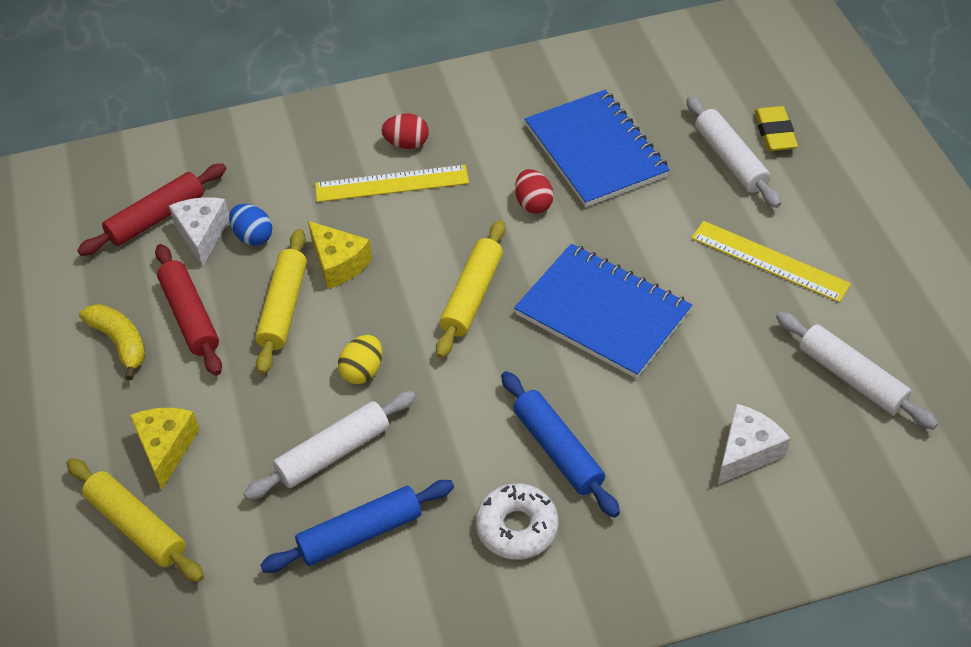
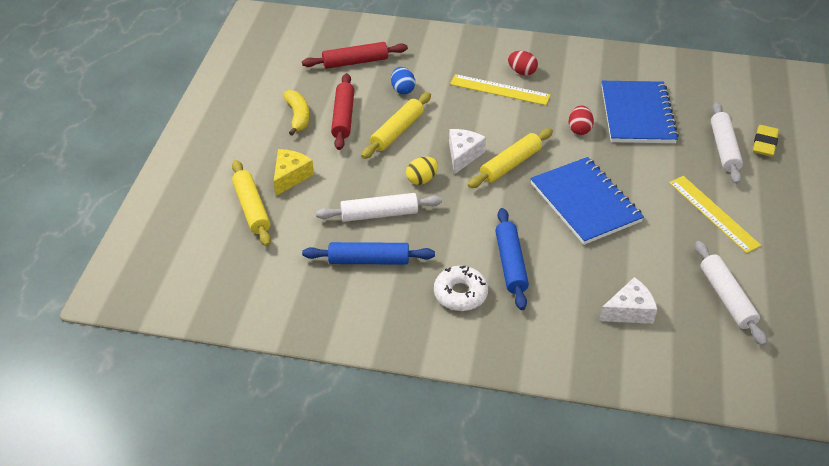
camera: 25 degrees right, 5 degrees down
white cheese [169,197,229,267] -> white cheese moved to [449,129,486,175]
yellow cheese [308,221,372,289] -> none

